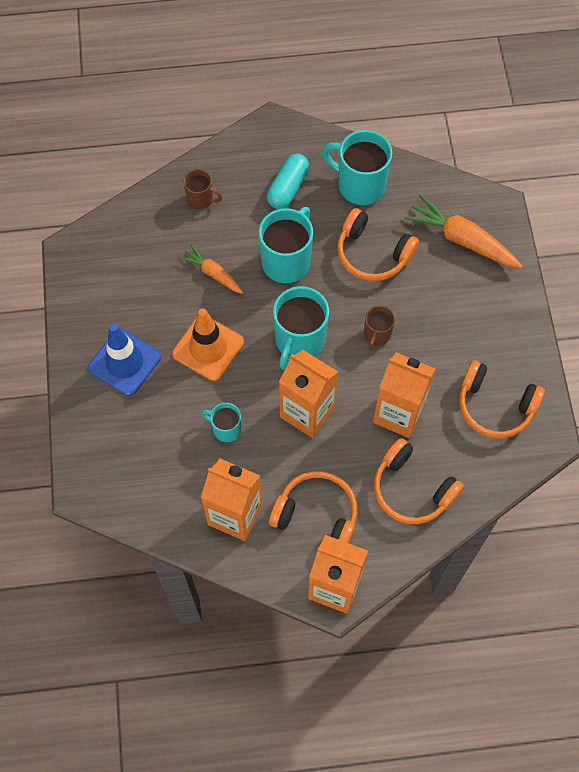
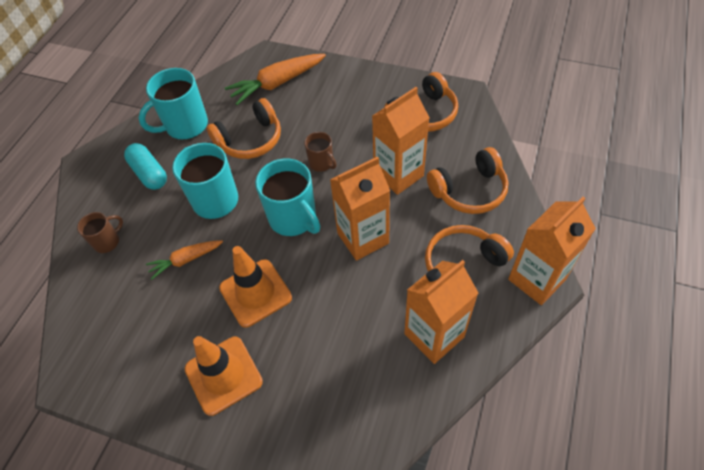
camera: 60 degrees left, 10 degrees down
blue traffic cone [88,324,161,396] -> orange traffic cone [185,336,263,416]
turquoise mug [201,403,241,442] -> none

